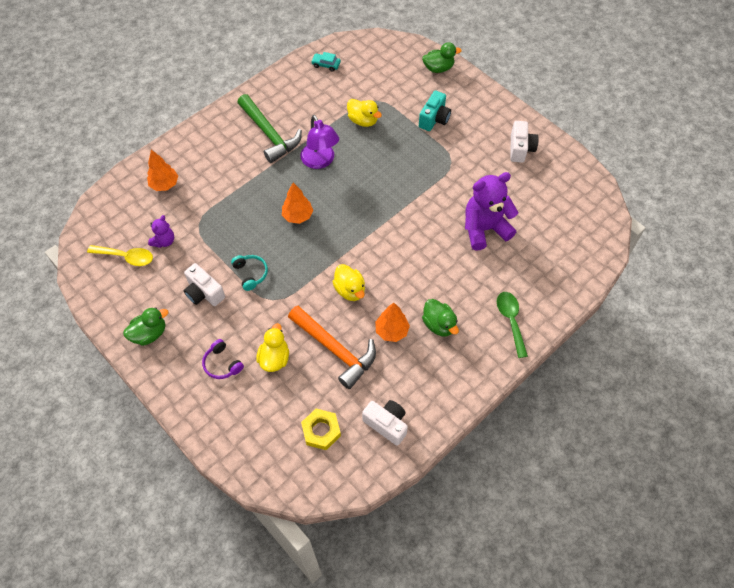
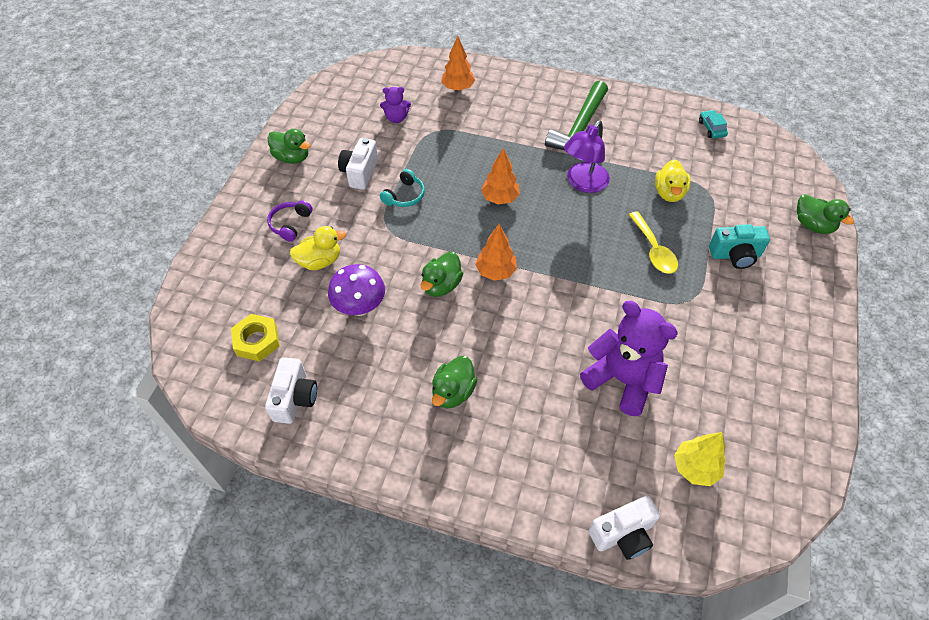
camera: 60 degrees right, 5 degrees down
yellow spoon [87,245,153,266] -> yellow spoon moved to [628,211,678,274]
orange hammer [288,306,376,389] -> purple mushroom [328,264,385,316]
yellow duck [332,264,365,301] -> green duck [421,252,463,297]
orange tree [375,303,410,342] -> orange tree moved to [475,224,517,281]
green spoon [497,292,528,358] -> none
white camera [510,121,539,163] -> white camera moved to [589,496,660,560]
none -> yellow tree [674,432,726,486]

